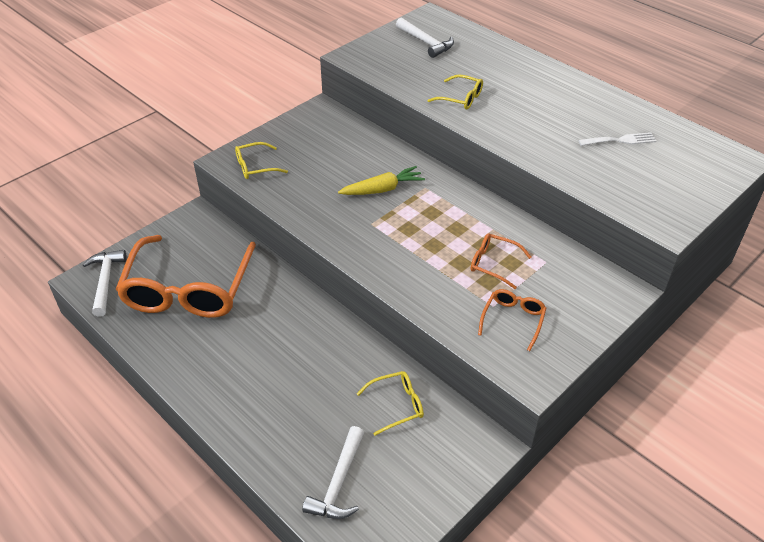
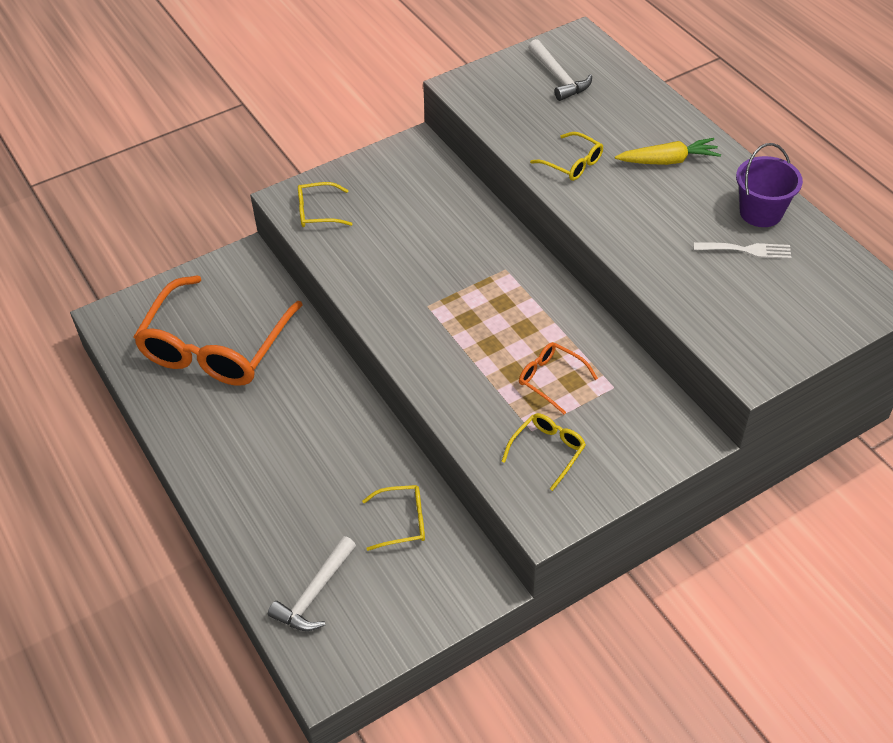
camera: 15 degrees right, 5 degrees up
white hammer [82,250,127,317] -> none
yellow carrot [338,166,425,195] -> yellow carrot moved to [615,138,721,165]
orange glasses [478,289,547,351] -> yellow glasses [501,413,586,491]
none -> purple bucket [736,143,803,227]

